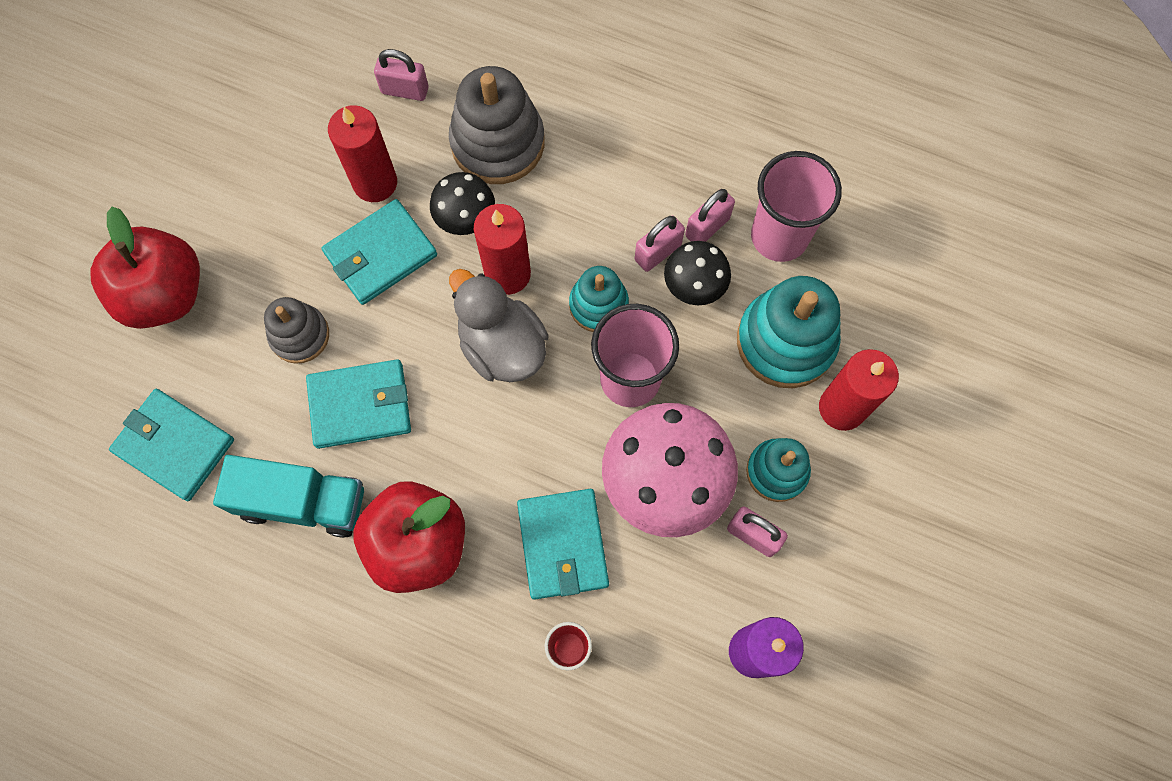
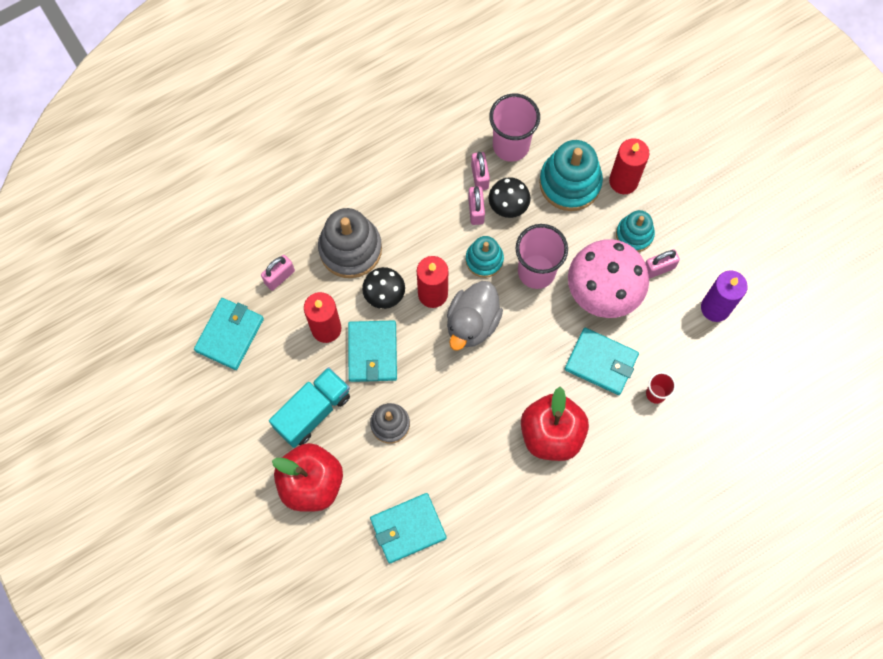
camera: 55 degrees left, 0 degrees up
turquoise truck [213,455,364,538] -> turquoise truck moved to [269,367,350,448]
turquoise wallet [306,359,411,449] -> turquoise wallet moved to [194,298,264,370]
grey duck [449,269,549,382] -> grey duck turned 60 degrees counterclockwise [447,281,503,351]

